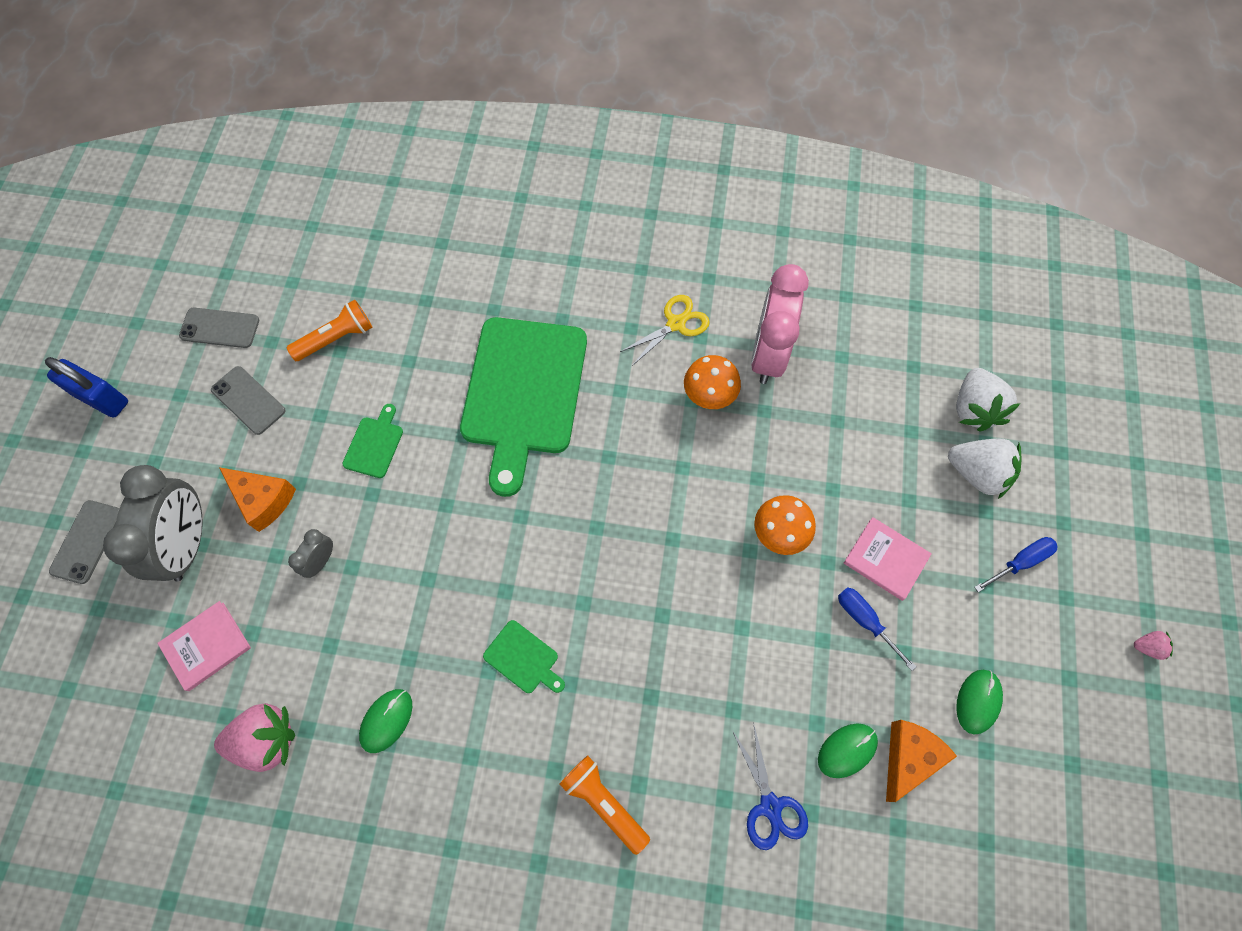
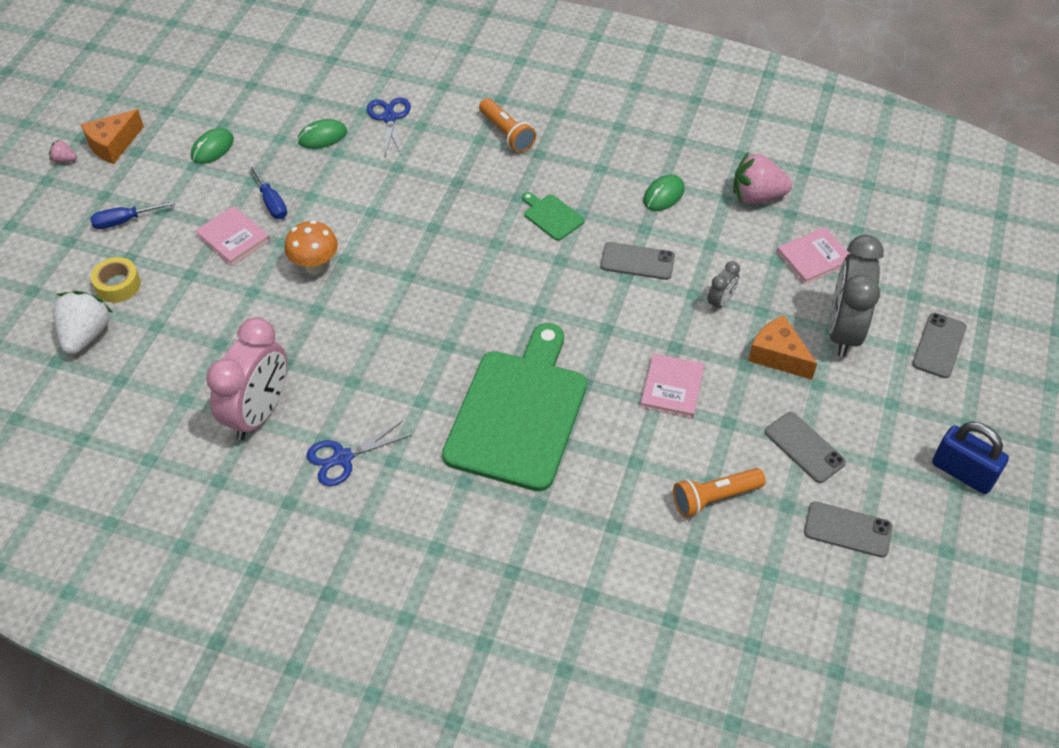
camera: 170 degrees left, 15 degrees down
green cutting board [342,404,403,478] -> pink book [640,354,705,418]
yellow scissors [620,295,710,366] -> blue scissors [306,421,411,486]
orange mushroom [684,355,741,409] -> none
orange cheese [886,720,957,802] -> orange cheese moved to [81,109,144,164]
white strawberry [948,438,1022,499] -> yellow tape [91,257,141,303]
none -> grey phone [600,242,675,280]

